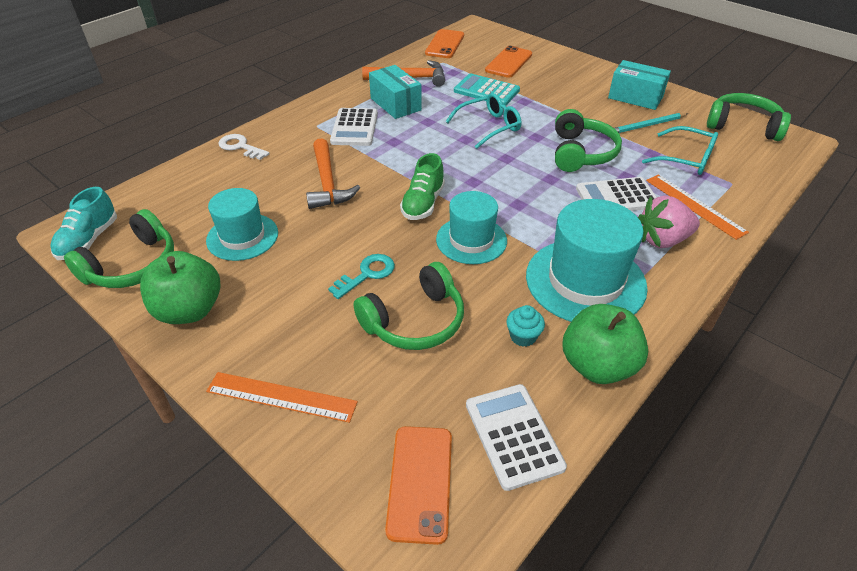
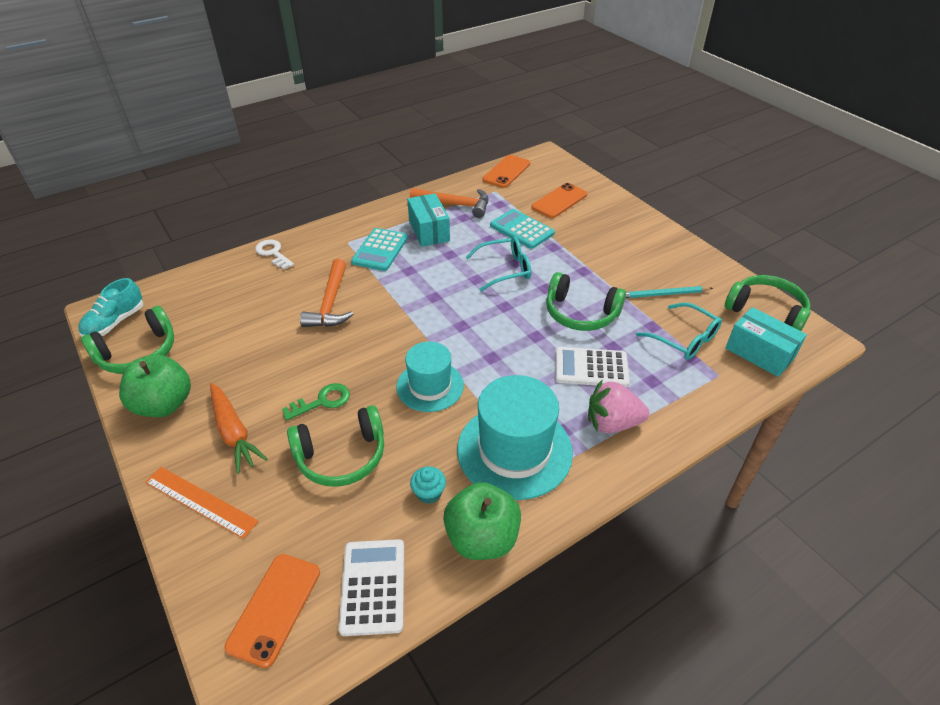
camera: 15 degrees right, 0 degrees up
turquoise hat [206,188,278,261] -> none
turquoise key [328,254,395,299] -> green key [282,383,350,421]
white calculator [330,108,378,146] -> turquoise calculator [351,228,408,271]
green shoe [400,153,445,220] -> none
green headphones [555,109,622,172] -> green headphones turned 90 degrees clockwise [546,272,626,331]
turquoise box [608,60,671,110] -> turquoise box moved to [725,307,807,377]
orange ruler [646,174,749,240] -> none
none -> orange carrot [210,383,267,474]

